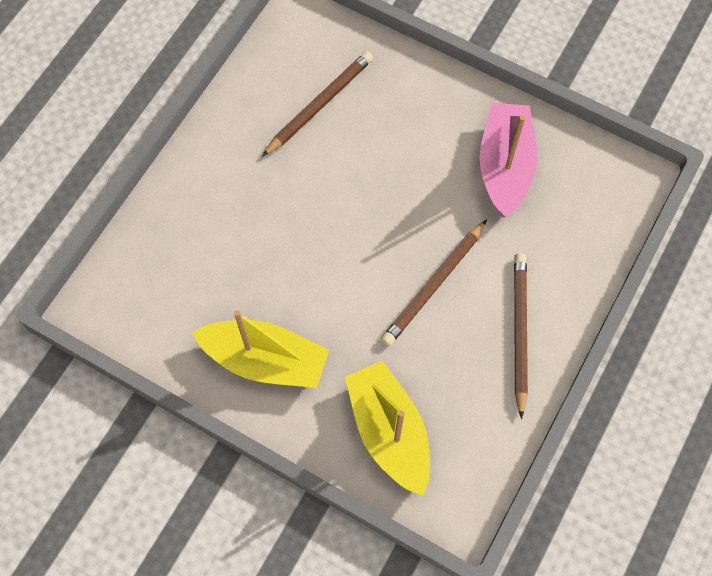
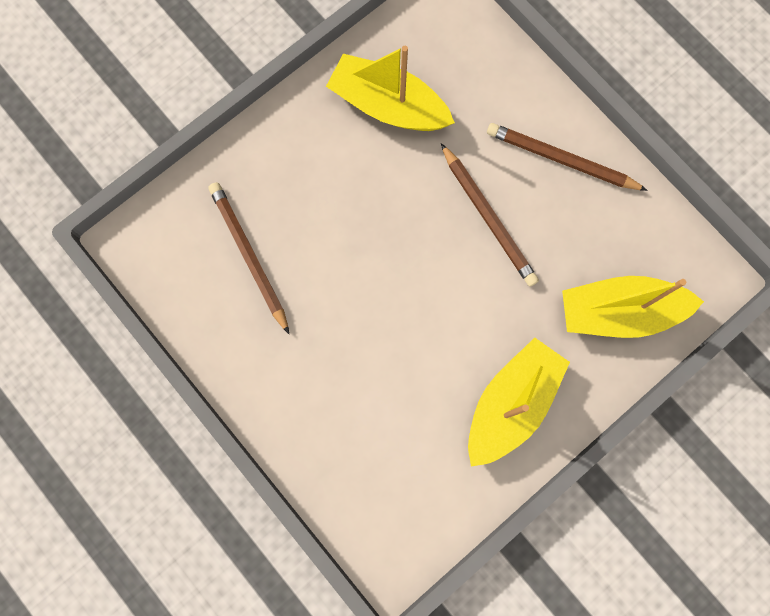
camera: 70 degrees left, 10 degrees up
pink boat [480,103,537,217] -> yellow boat [326,46,455,131]

